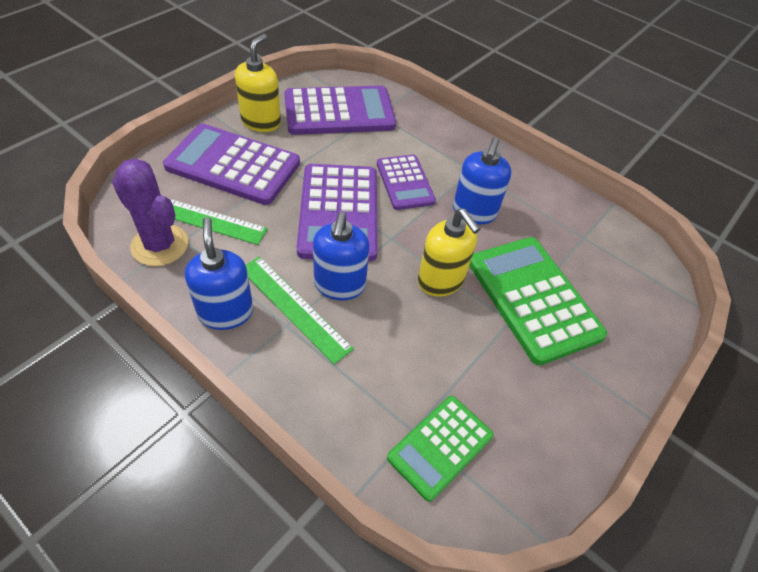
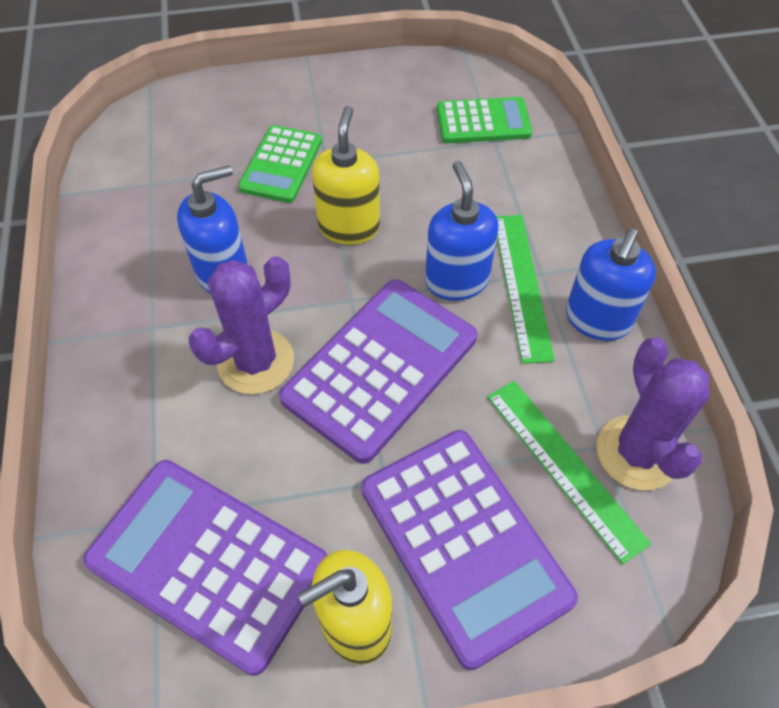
camera: 135 degrees left, 5 degrees up
blue soap dispenser [313,212,369,300] -> blue soap dispenser turned 60 degrees counterclockwise [425,161,499,301]
purple calculator [377,155,436,210] -> purple cactus [189,256,294,394]
green calculator [469,237,607,365] -> green calculator [238,125,322,203], size x0.60

